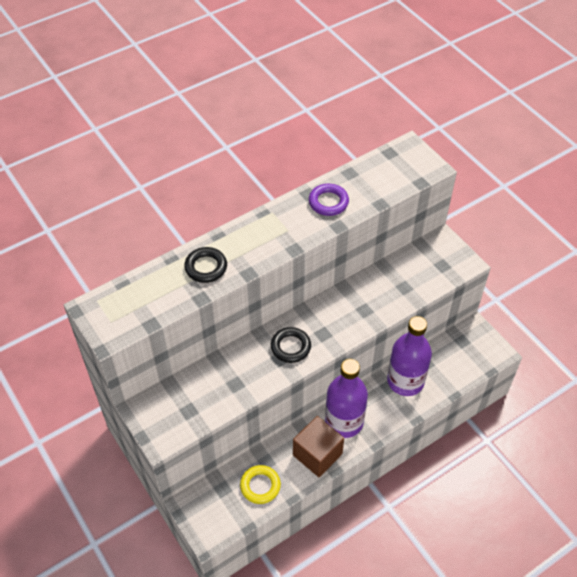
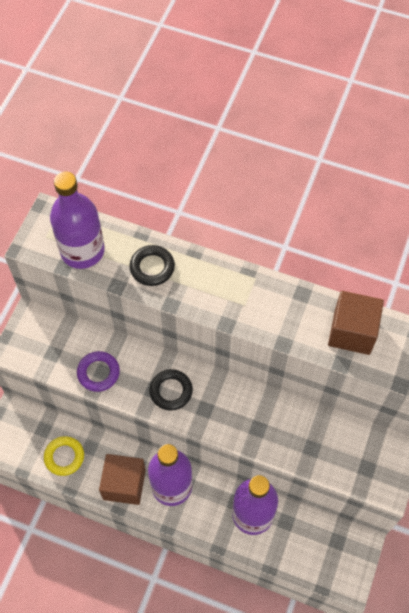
camera: 55 degrees right, 10 degrees up
purple ring [309,184,349,216] -> purple ring moved to [77,351,120,392]
none -> purple bottle [50,172,105,269]
none -> brown cube [328,291,384,355]

